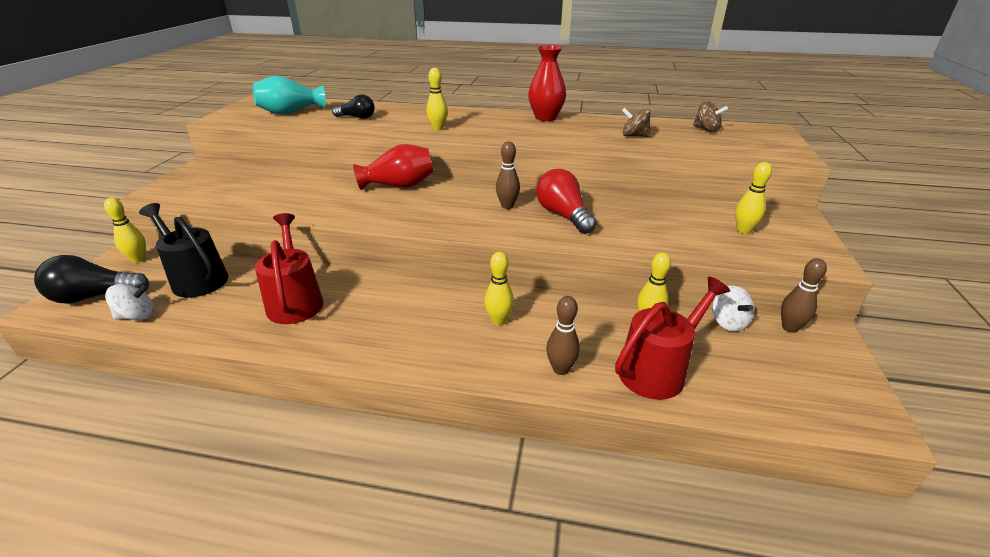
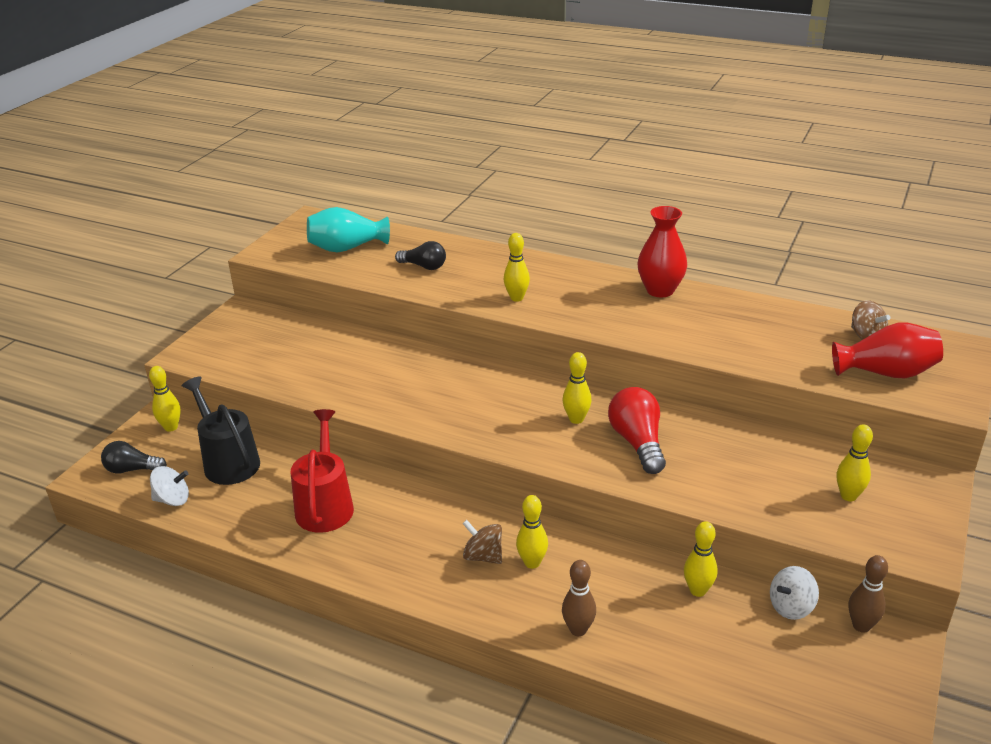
camera: 15 degrees right, 0 degrees up
black light bulb [34,255,149,304] -> black light bulb [101,441,167,474], size x0.67
red vase [353,144,434,190] -> red vase moved to [832,323,943,378]
brown bowling pin [496,141,520,209] -> yellow bowling pin [563,352,592,424]
red watering can [615,277,730,400] -> none
brown spinning top [622,108,651,137] -> brown spinning top moved to [462,520,502,564]
white spinning top [712,285,755,332] -> white spinning top turned 60 degrees clockwise [770,566,819,620]

